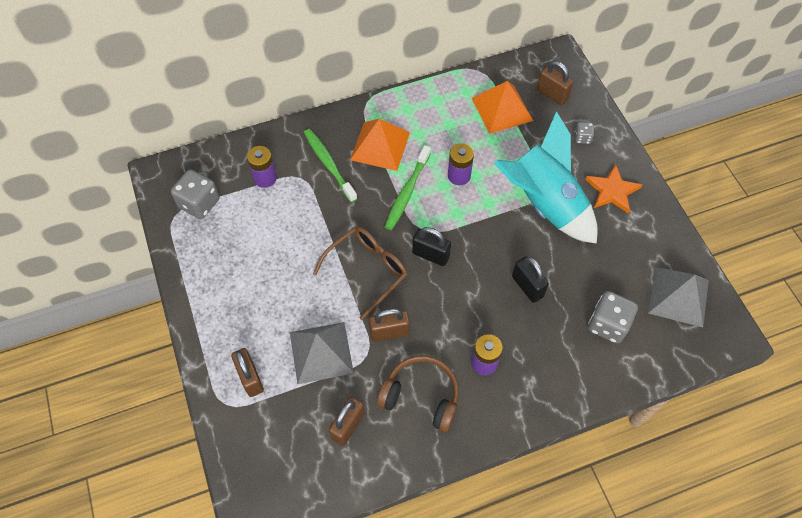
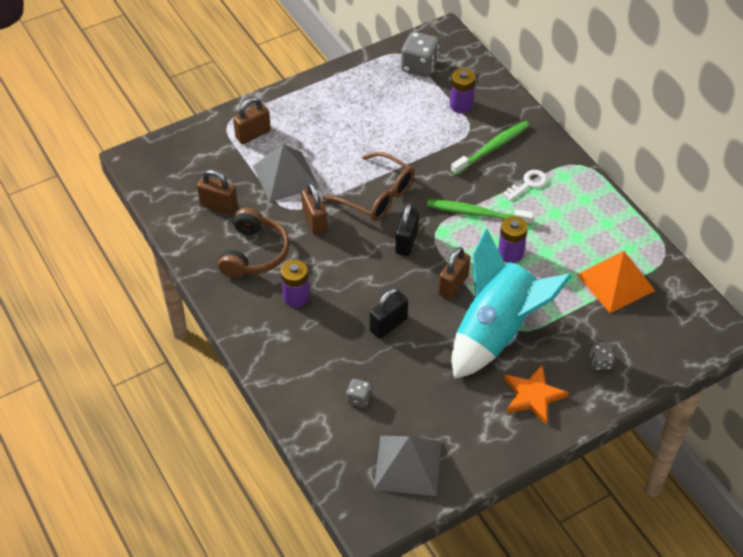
camera: 80 degrees right, 10 degrees down
orange pyramid [350,119,410,171] -> white key [503,170,548,201]
brown padlock [537,61,573,105] -> brown padlock moved to [438,247,470,300]
grey dice [588,291,638,344] -> grey dice [346,379,371,408], size x0.52

